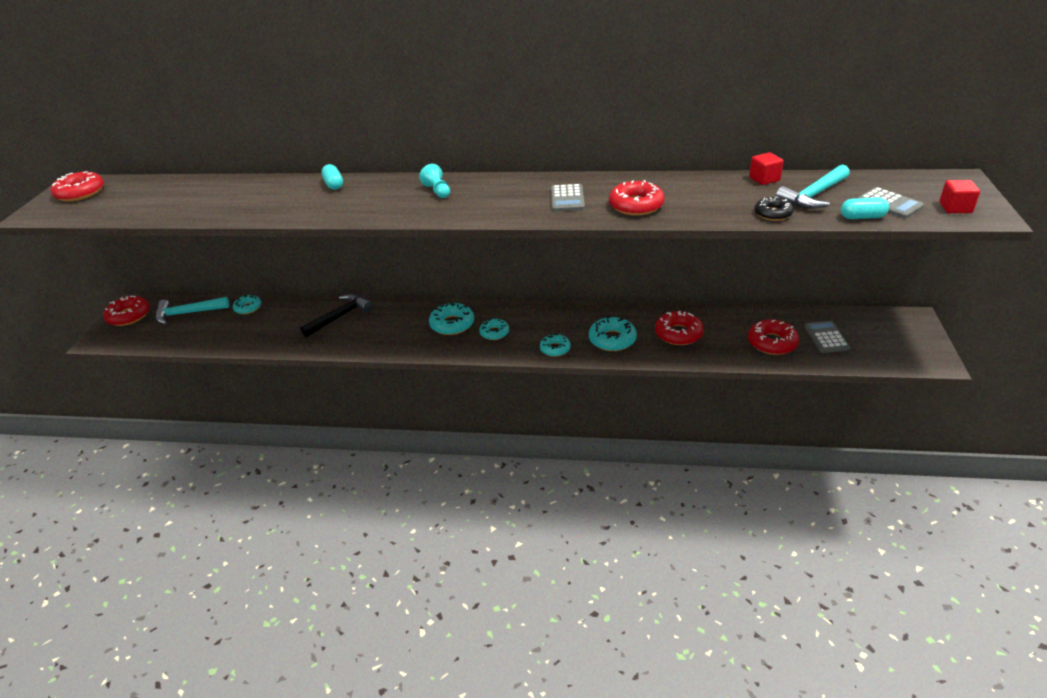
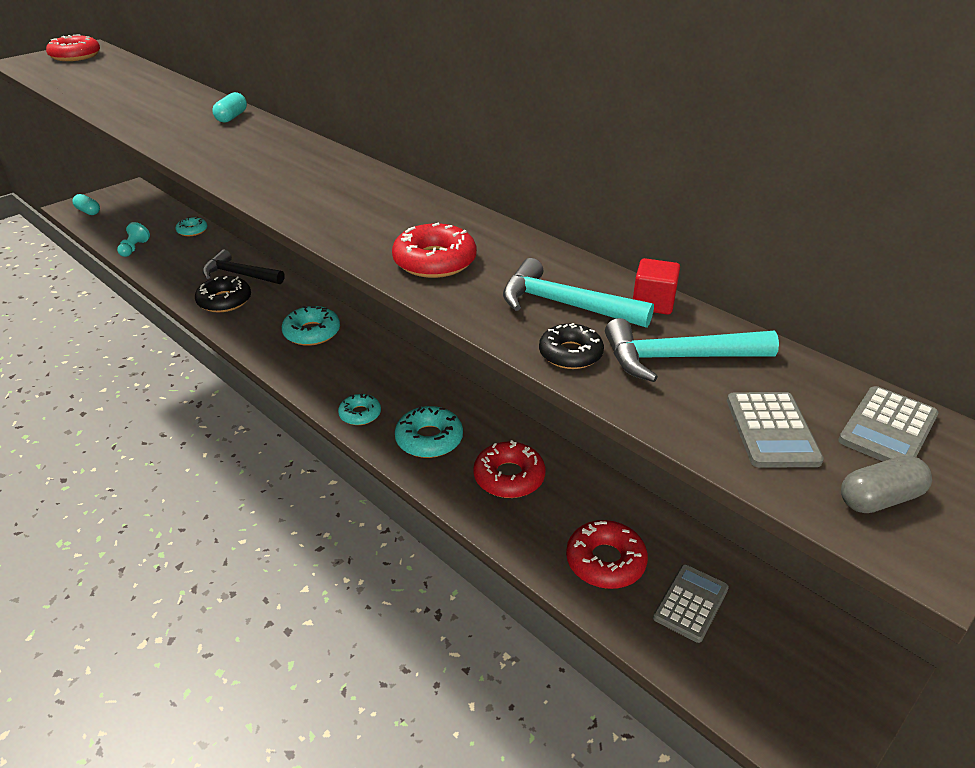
camera: 35 degrees right, 0 degrees up
red donut [103,296,150,326] -> none
turquoise hammer [156,297,229,325] -> turquoise hammer moved to [503,258,654,328]
black hammer [300,294,373,337] -> black hammer turned 150 degrees counterclockwise [203,249,284,284]
turquoise pawn [419,164,450,198] -> turquoise pawn moved to [117,222,150,257]
turquoise donut [479,319,509,340] -> none
grey calculator [551,184,585,211] -> grey calculator moved to [838,386,939,461]
turquoise capsule [841,197,889,219] -> turquoise capsule moved to [72,194,100,215]
red cube [939,180,980,213] -> grey capsule [841,456,932,513]
none -> black donut [195,276,251,312]

